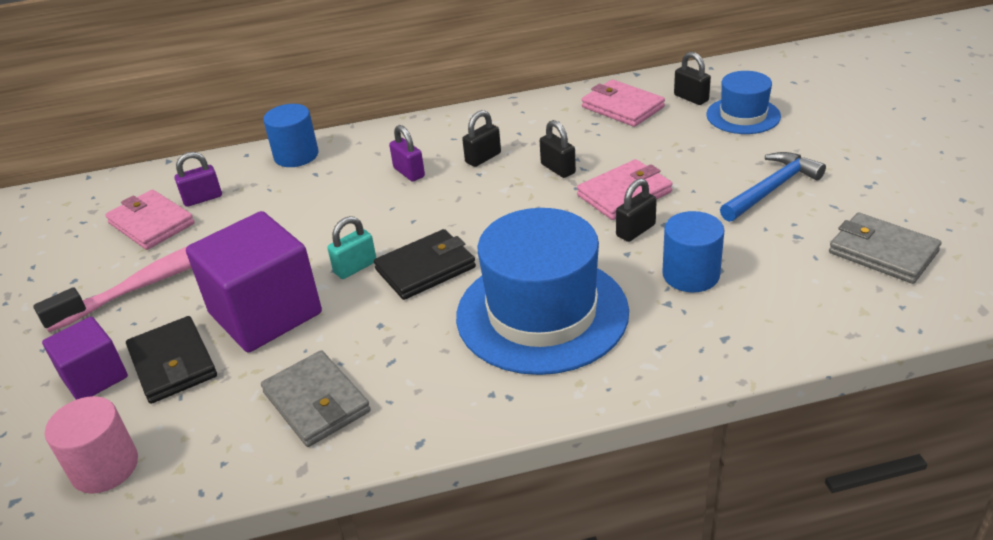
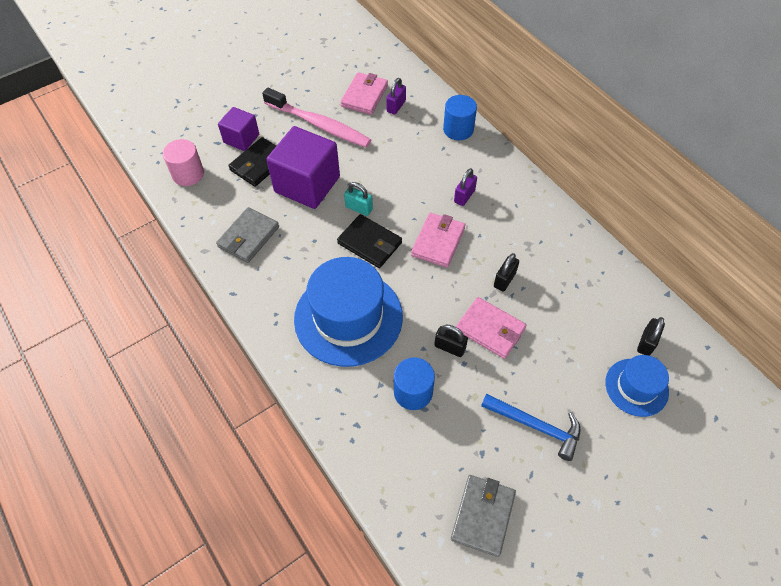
camera: 65 degrees right, 20 degrees up
purple padlock [175,152,222,207] -> purple padlock turned 75 degrees clockwise [386,78,406,115]
black padlock [462,110,501,167] -> none
pink wallet [582,79,665,127] -> pink wallet moved to [411,213,466,268]

